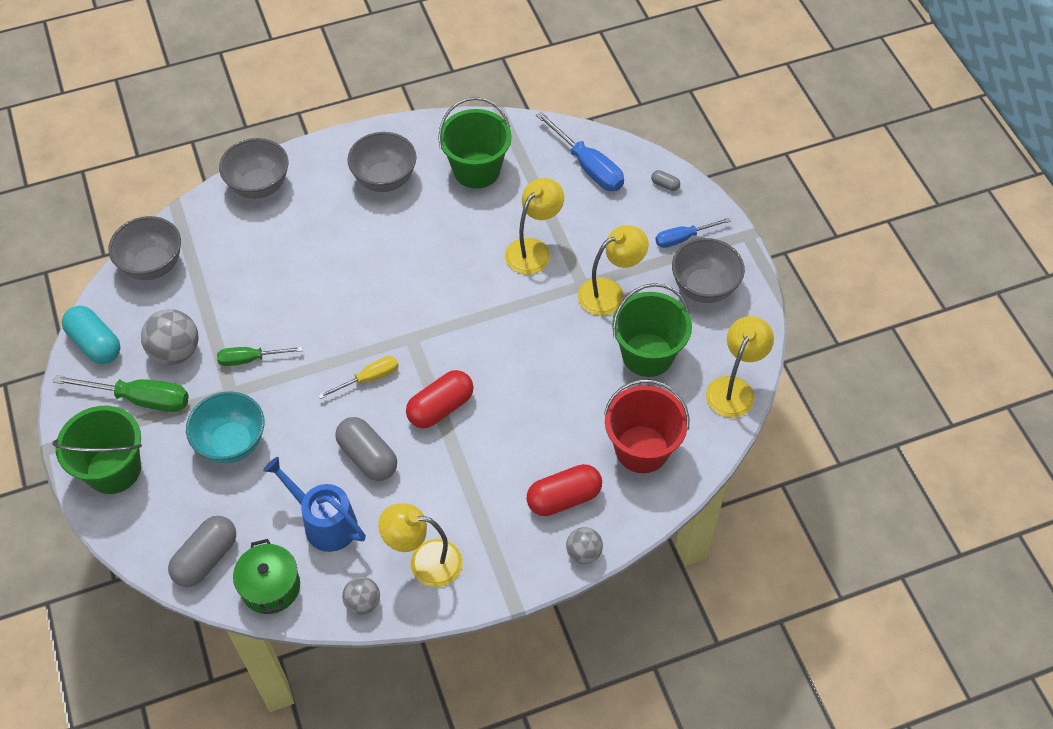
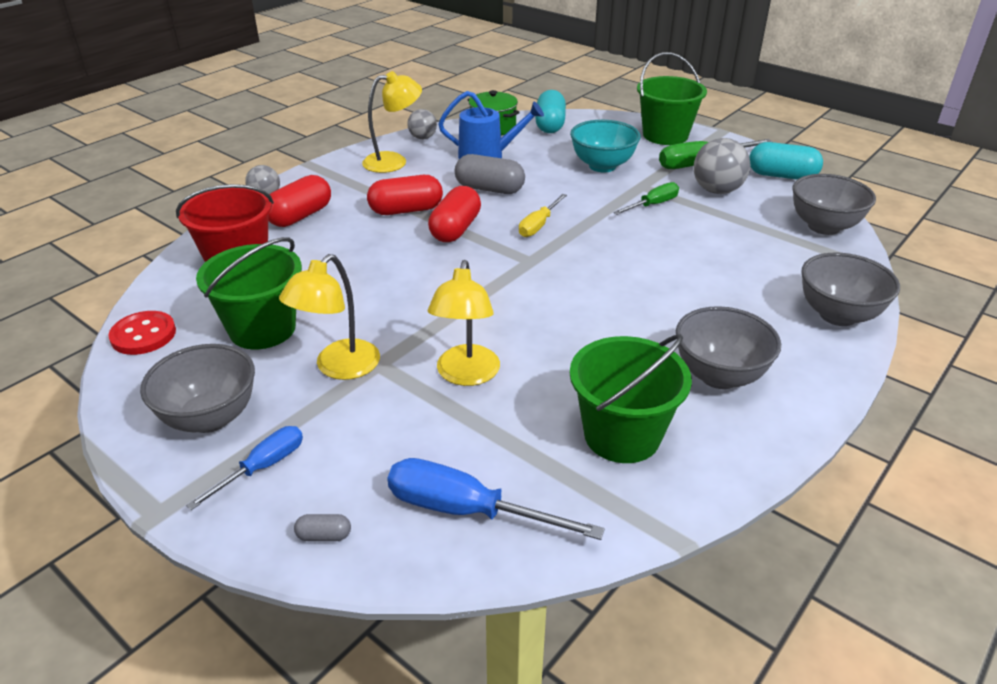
camera: 150 degrees right, 20 degrees down
grey capsule [168,516,236,587] -> turquoise capsule [535,90,566,133]
yellow lamp [706,316,774,418] -> red button [108,311,176,355]
none -> red capsule [367,175,443,215]

